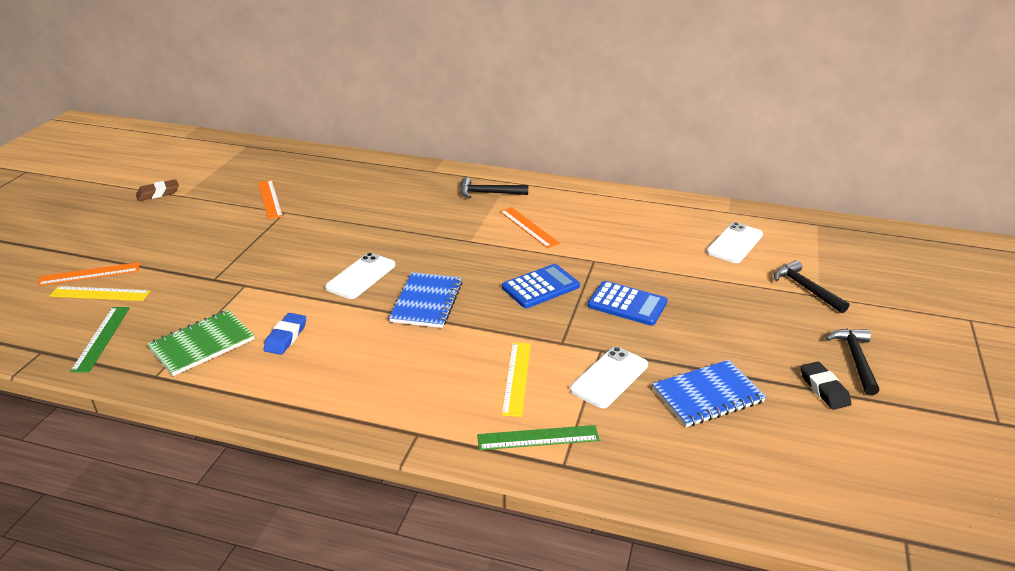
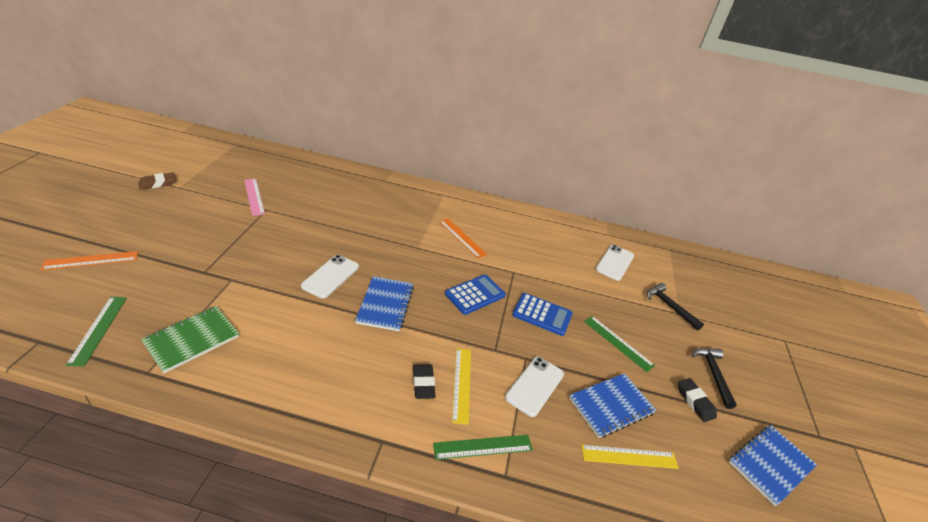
camera: 10 degrees left, 5 degrees up
yellow ruler [49,286,150,301] -> yellow ruler moved to [581,445,679,469]
orange ruler [258,180,283,219] -> pink ruler [244,179,265,216]
blue eraser [264,313,306,355] -> none
black hammer [460,177,528,198] -> none
none -> black eraser [413,364,436,399]
none -> green ruler [584,316,655,372]
none -> blue notebook [729,425,817,506]

